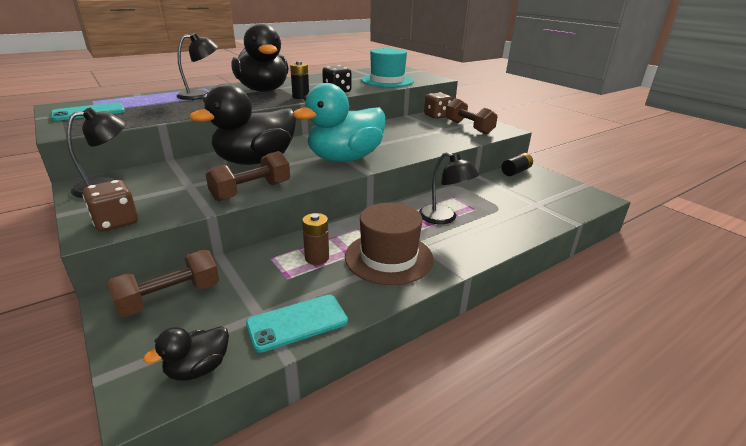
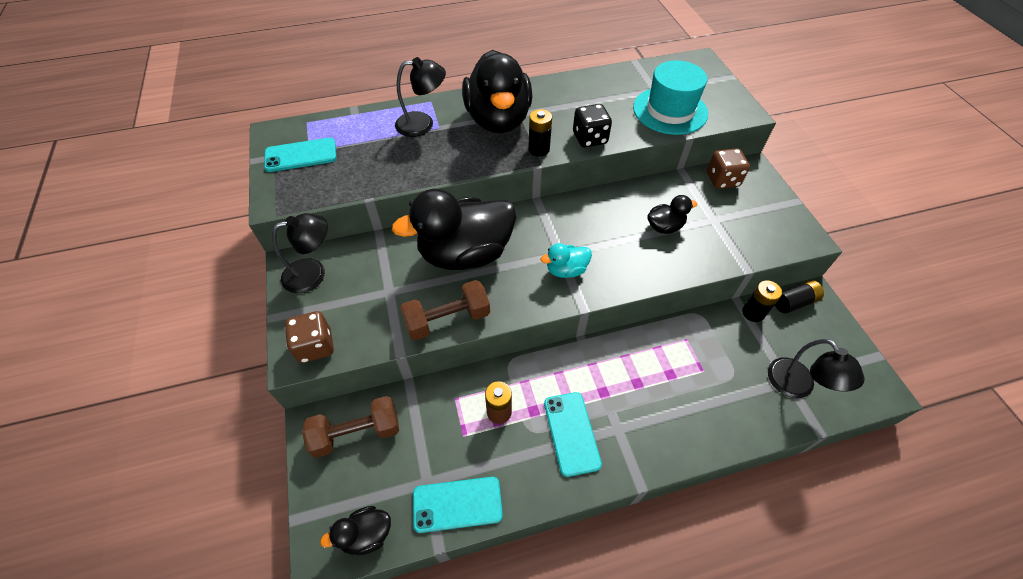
camera: 20 degrees right, 25 degrees up
turquoise duck [293,83,385,162] -> turquoise duck [541,243,592,278], size x0.45
brown hat [345,203,434,285] -> turquoise phone [544,392,602,477]
black lamp [419,152,479,224] -> black lamp moved to [768,339,865,398]
brown dumbbell [446,98,498,135] -> none
none -> black duck [647,195,697,234]
none -> black battery [742,280,782,322]

